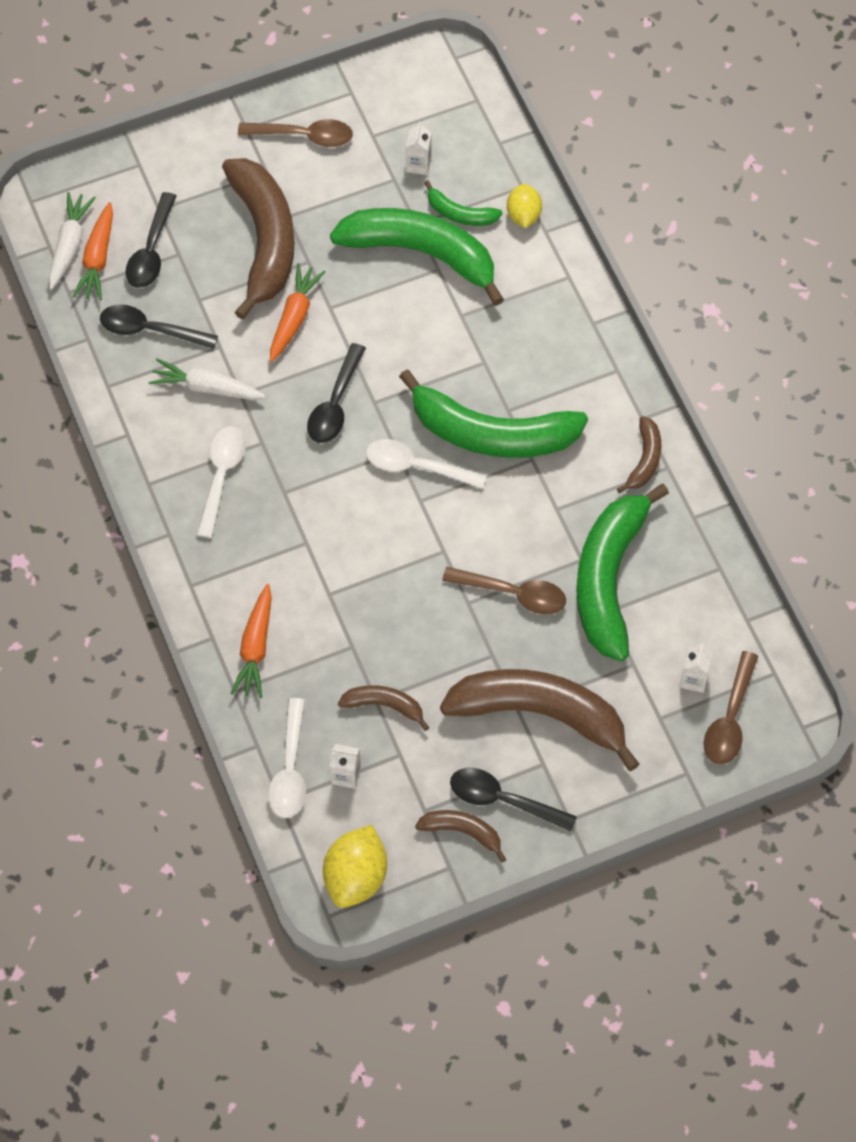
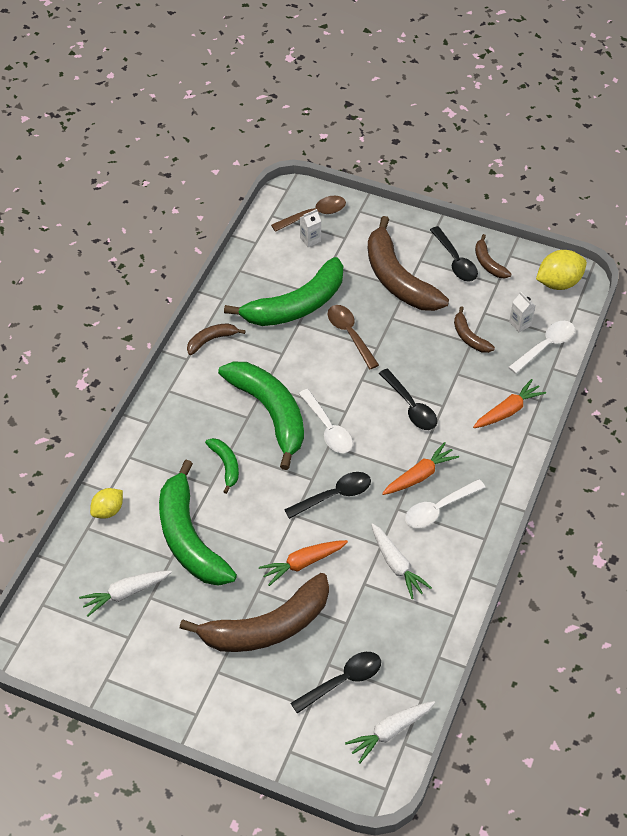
camera: 135 degrees left, 10 degrees down
orange carrot [72,202,113,301] -> orange carrot moved to [382,442,459,495]
black spoon [100,304,218,349] -> black spoon moved to [379,369,437,430]
brown banana [222,158,294,320] -> brown banana turned 150 degrees counterclockwise [180,573,329,652]
brown spoon [238,119,353,147] -> none
white carton [406,122,432,175] -> white carrot [79,571,172,617]
green banana [424,180,503,226] -> green banana moved to [205,438,239,494]

